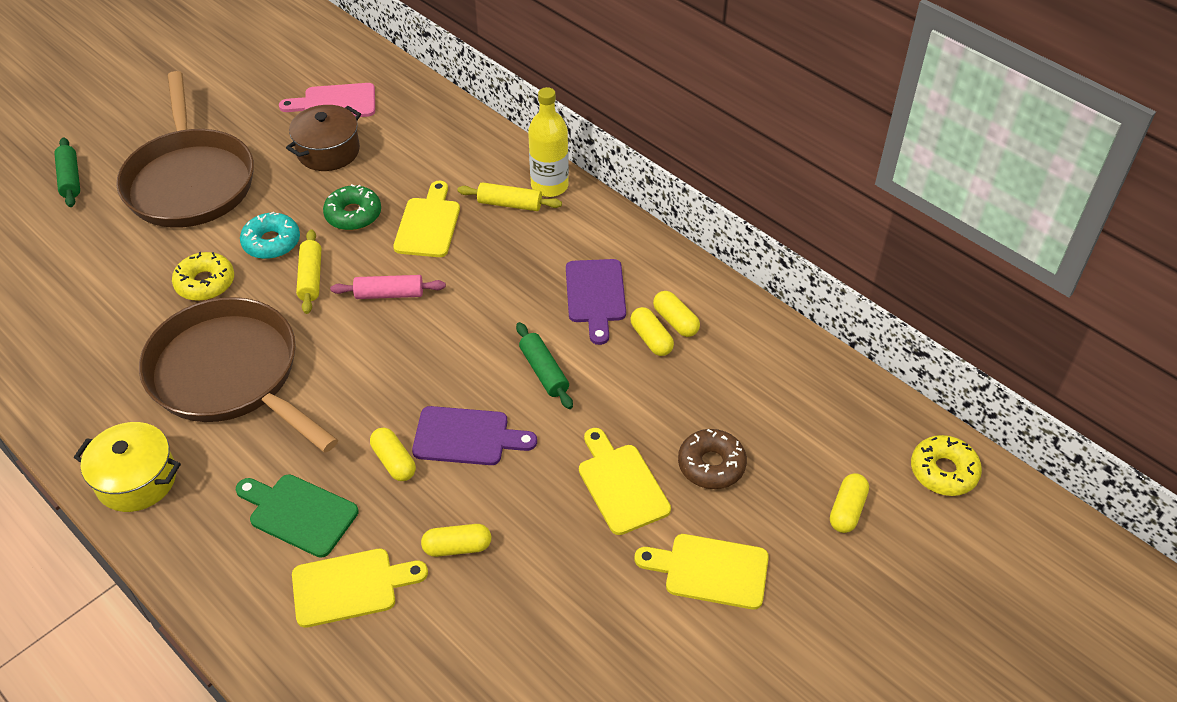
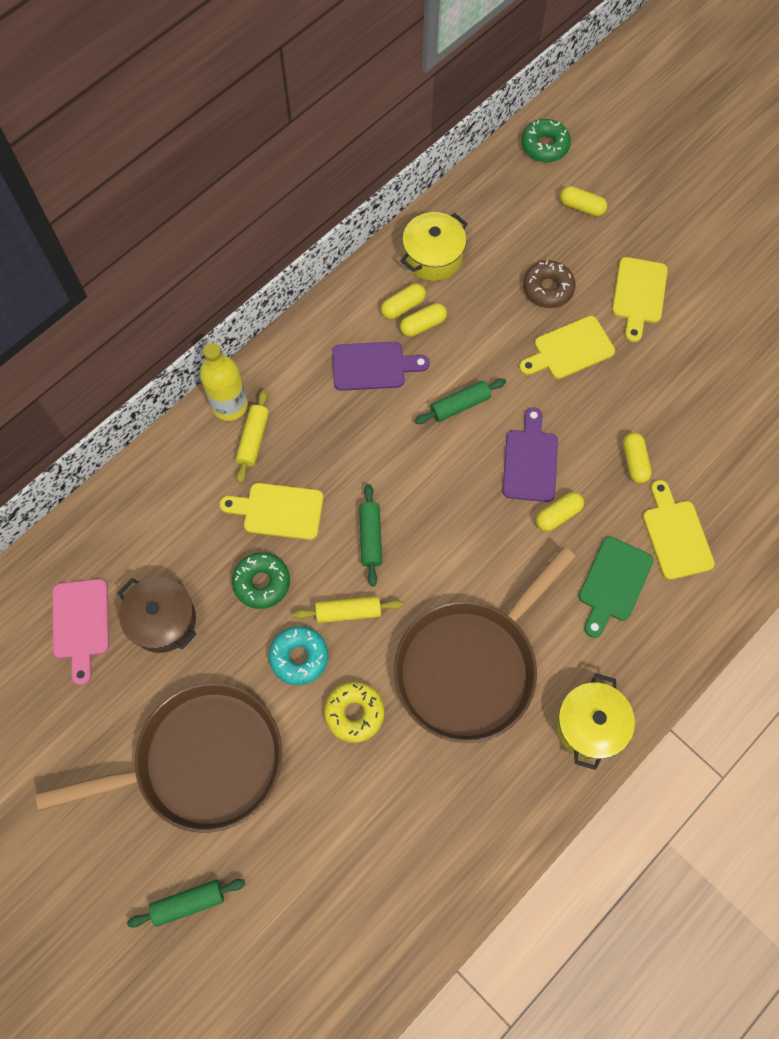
camera: 90 degrees left, 20 degrees up
pink rolling pin [330,275,446,299] -> green rolling pin [359,484,382,587]
yellow donut [911,435,982,496] -> green donut [521,119,571,162]
none -> yellow pot [400,212,468,281]

